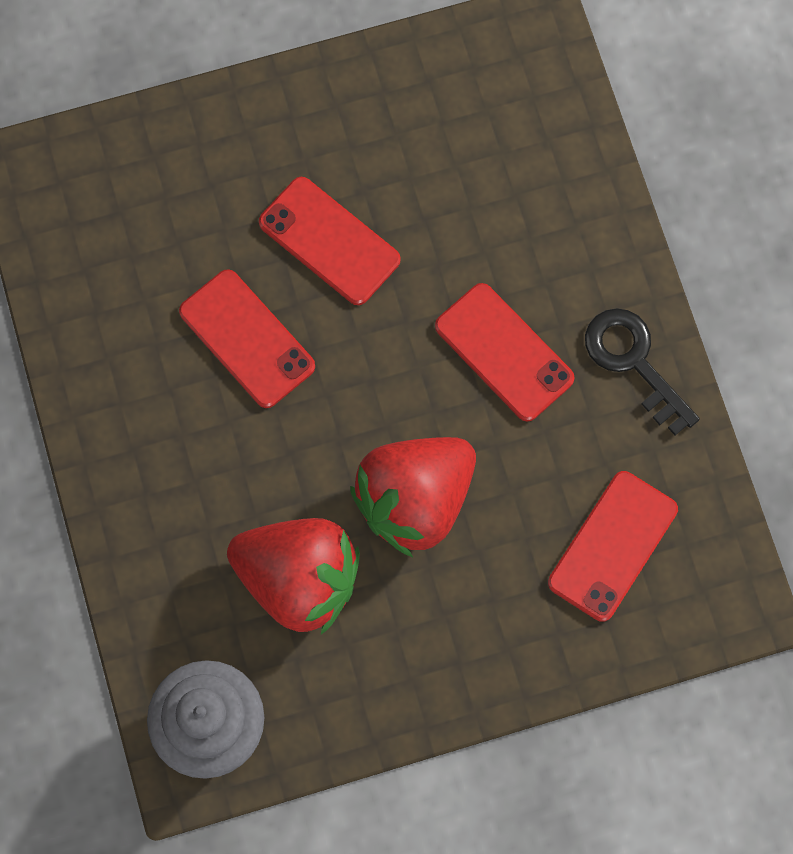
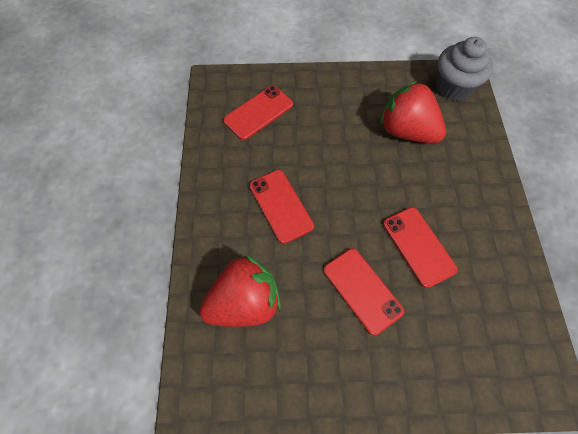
camera: 165 degrees left, 10 degrees down
red strawberry [350,437,476,557] -> red strawberry moved to [200,254,281,327]
black key [585,308,700,436] -> none

